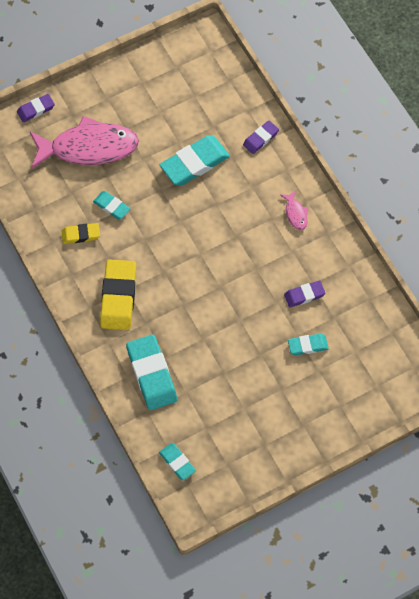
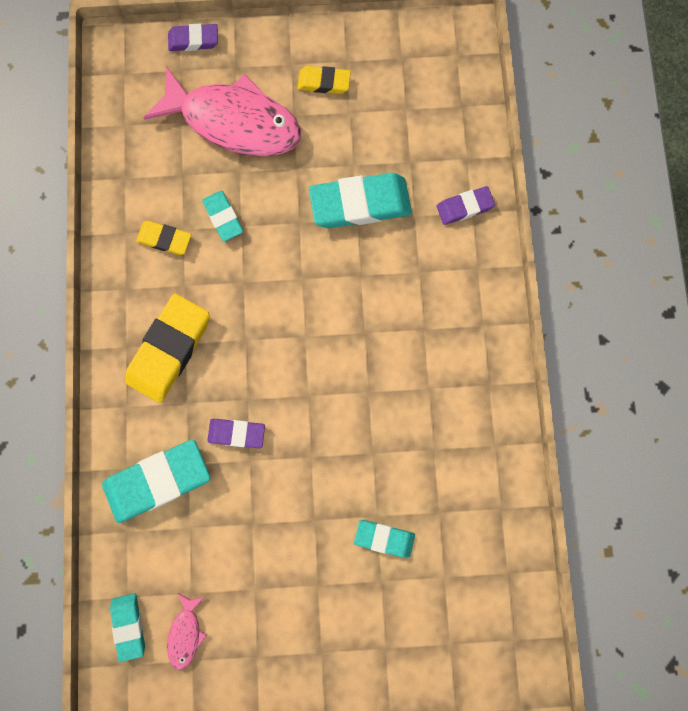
camera: 25 degrees right, 15 degrees up
turquoise eraser [126,334,177,410] -> turquoise eraser turned 60 degrees clockwise [102,440,211,523]
pink fish [280,191,308,230] -> pink fish moved to [167,593,207,670]
purple eraser [284,280,326,307] -> purple eraser moved to [207,419,265,448]
none -> yellow eraser [297,66,351,94]

